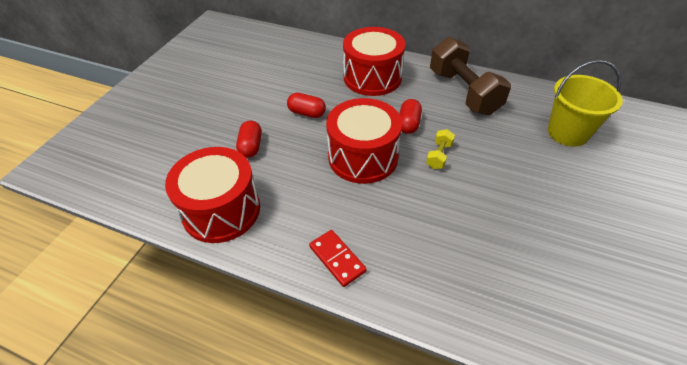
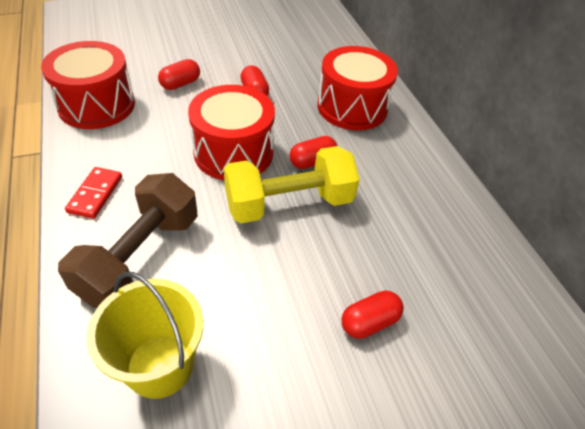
camera: 45 degrees right, 0 degrees up
yellow dumbbell [426,129,455,169] -> yellow dumbbell [224,146,360,223], size x2.33
brown dumbbell [430,37,511,115] -> brown dumbbell moved to [58,173,198,308]
yellow bucket [548,60,623,147] -> yellow bucket moved to [86,272,203,399]
none -> red capsule [341,290,404,339]

